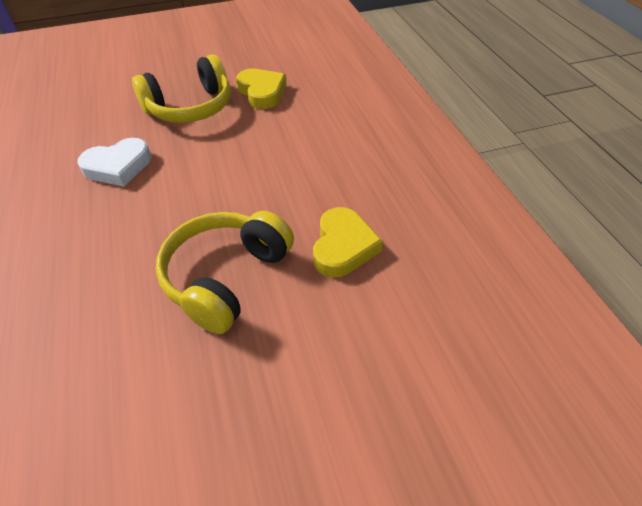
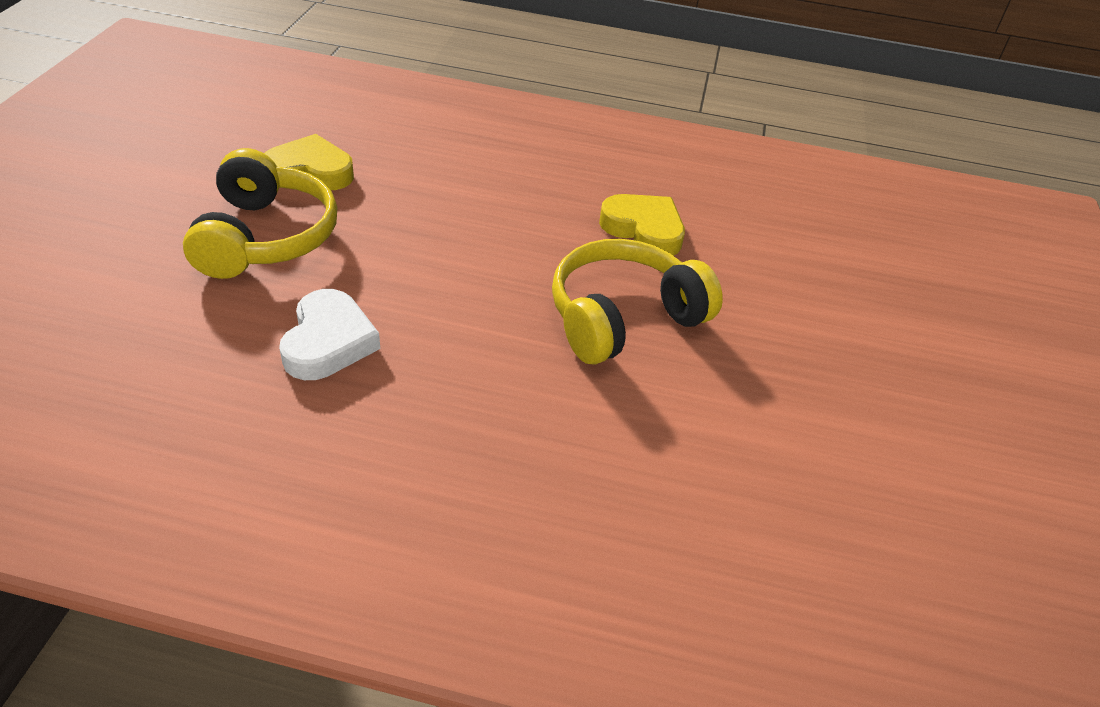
camera: 65 degrees left, 5 degrees down
yellow headphones [156,211,294,334] -> yellow headphones turned 90 degrees clockwise [552,239,723,365]

